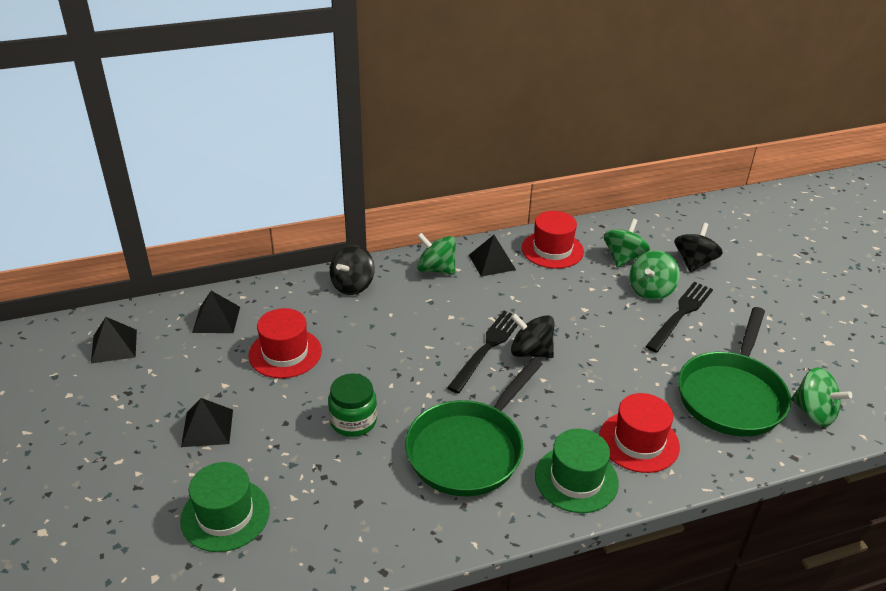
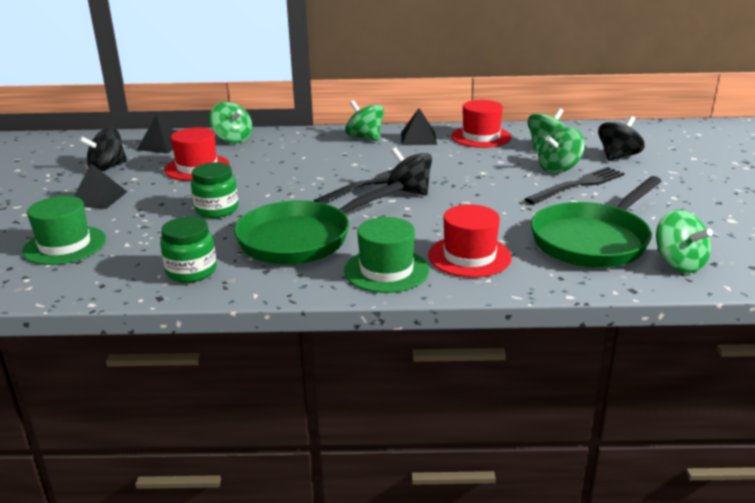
camera: 20 degrees right, 10 degrees down
black pyramid [91,317,137,363] -> none
black spinning top [330,245,375,295] -> black spinning top moved to [79,127,127,171]
none -> green jar [160,217,217,283]
none -> green spinning top [209,102,253,143]

